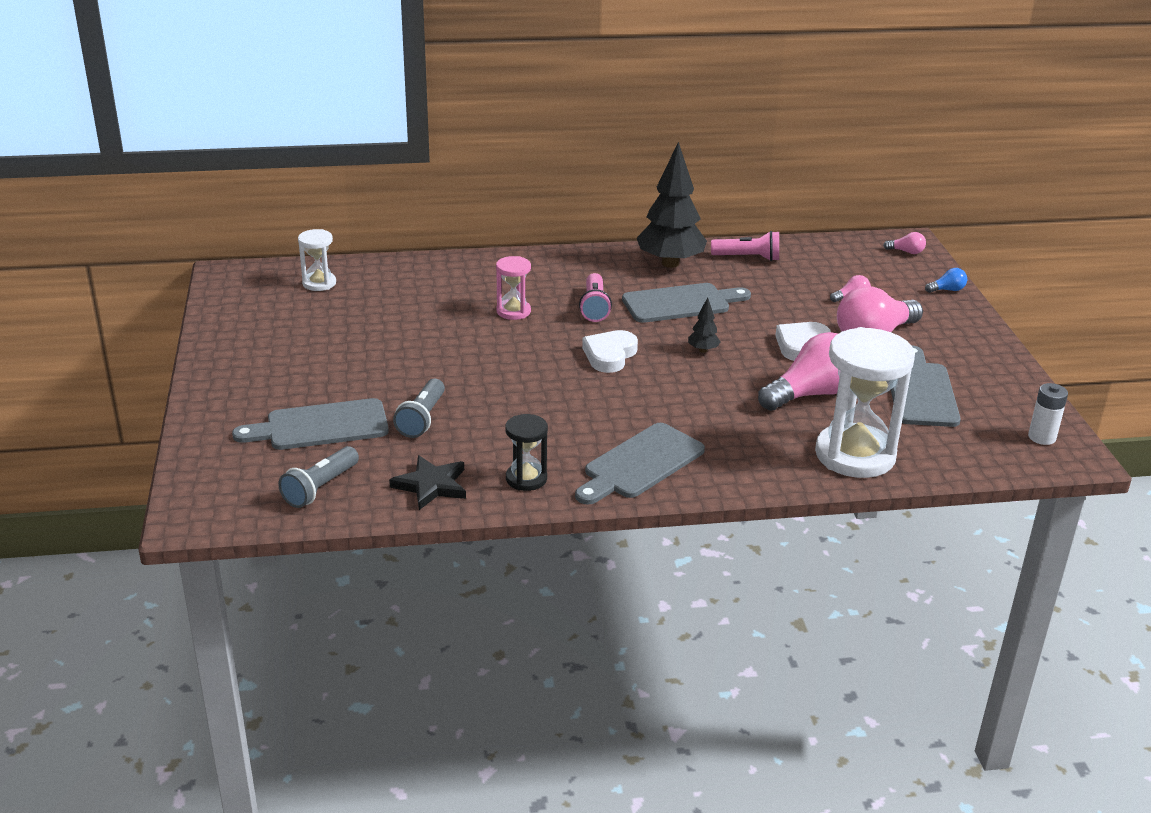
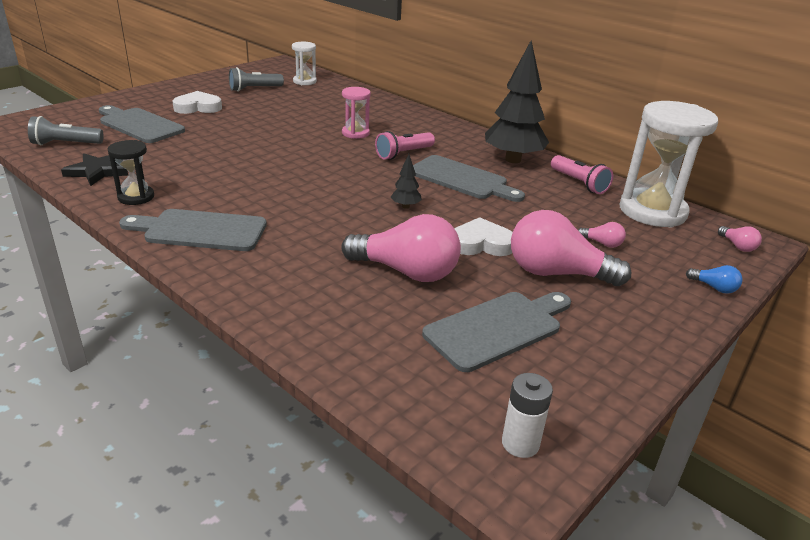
camera: 50 degrees right, 0 degrees up
grey flashlight [393,379,445,438] -> grey flashlight moved to [229,67,284,92]
white heart [582,330,638,373] -> white heart moved to [172,91,222,114]
white hourglass [815,327,915,478] -> white hourglass moved to [619,101,718,227]

